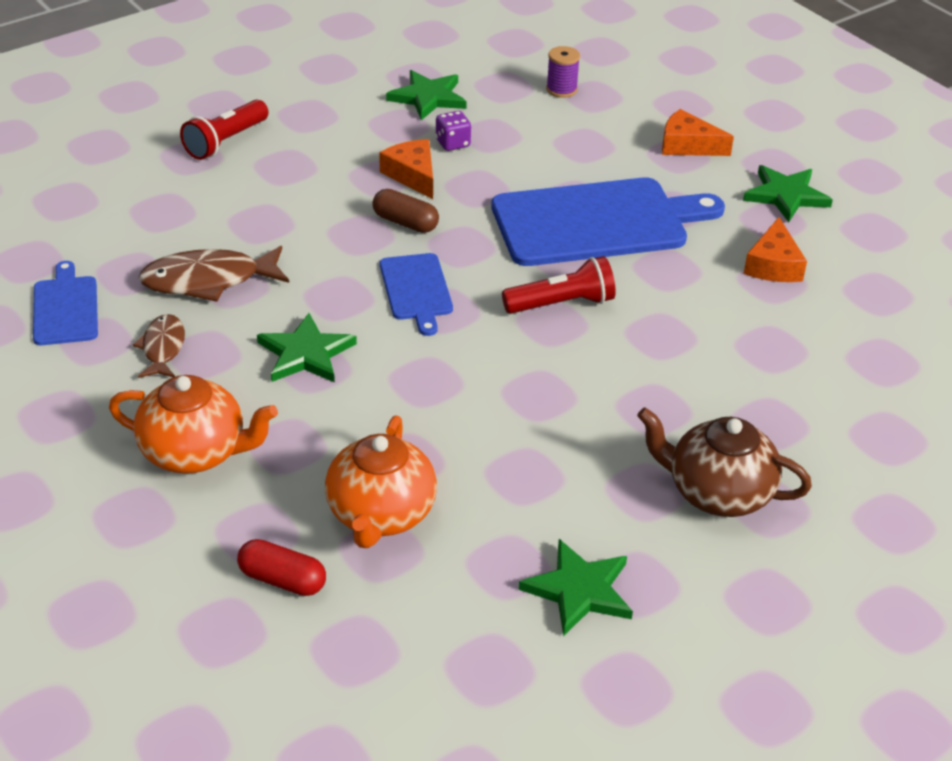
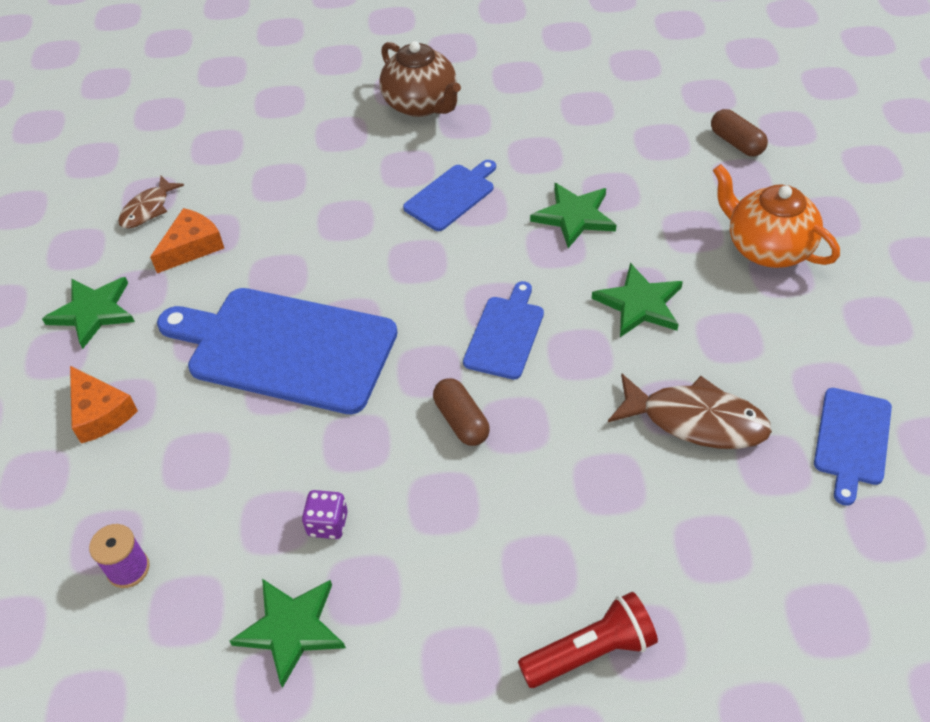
camera: 145 degrees left, 10 degrees up
brown fish [133,314,185,378] -> brown fish moved to [118,176,184,229]
red capsule [237,539,326,596] -> brown capsule [711,109,768,156]
orange teapot [325,416,437,548] -> none
orange cheese [379,139,433,199] -> none
red flashlight [502,256,616,314] -> none
green star [518,539,633,636] -> green star moved to [530,183,616,248]
none -> blue cutting board [403,160,496,231]

